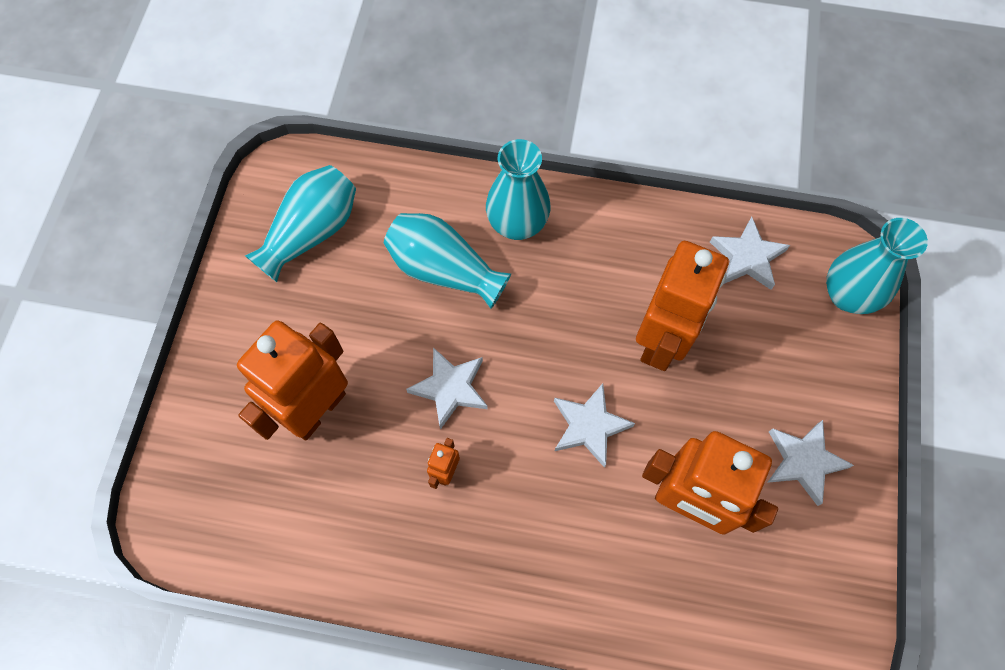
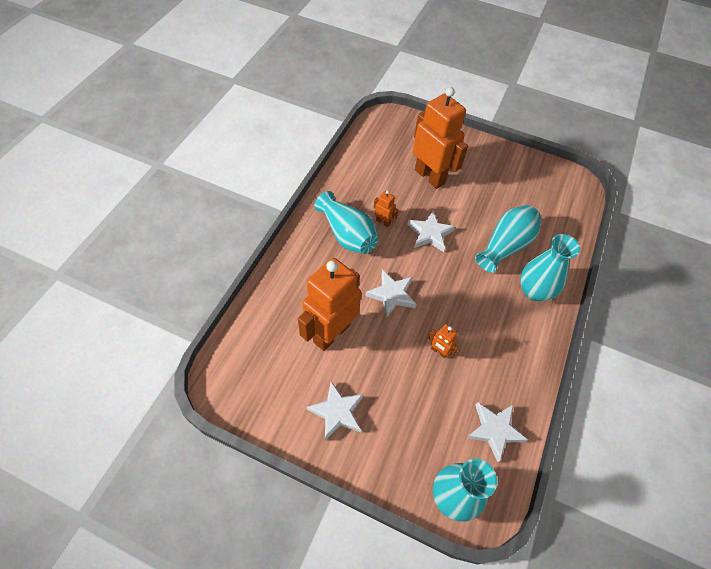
camera: 100 degrees right, 10 degrees down
turquoise vase [245,165,356,282] -> turquoise vase moved to [314,191,379,254]
orange robot [636,241,729,371] -> orange robot [428,324,459,358], size x0.42

